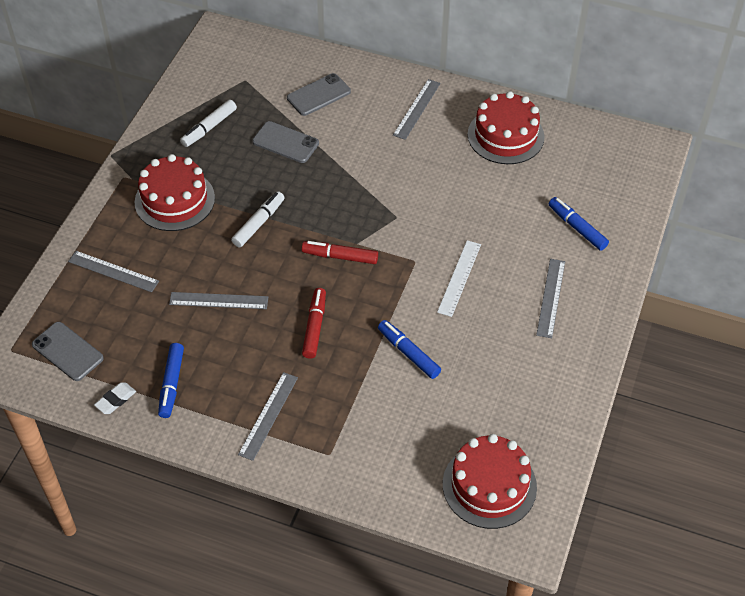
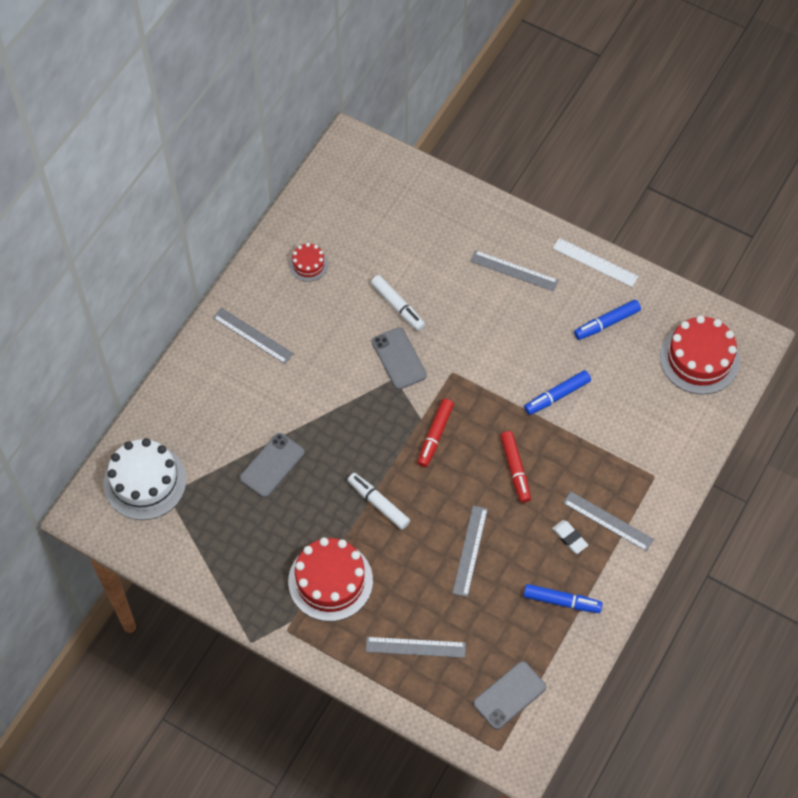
camera: 80 degrees left, 10 degrees up
grey ruler [68,251,159,292] -> grey ruler turned 60 degrees clockwise [366,637,466,658]
white eraser [94,382,136,414] -> white eraser moved to [552,520,588,554]
white marker [180,100,237,147] -> white marker moved to [371,275,425,331]
grey phone [287,73,351,116] -> grey phone moved to [372,327,427,390]
red marker [302,288,326,359] -> red marker turned 120 degrees counterclockwise [500,431,531,503]
white ruler [437,240,481,317] -> white ruler moved to [553,238,639,287]
red cake [468,91,544,164] -> red cake [289,243,328,282], size x0.51
blue marker [549,197,609,251] -> blue marker moved to [574,300,641,340]
none -> white cake [104,438,186,520]

